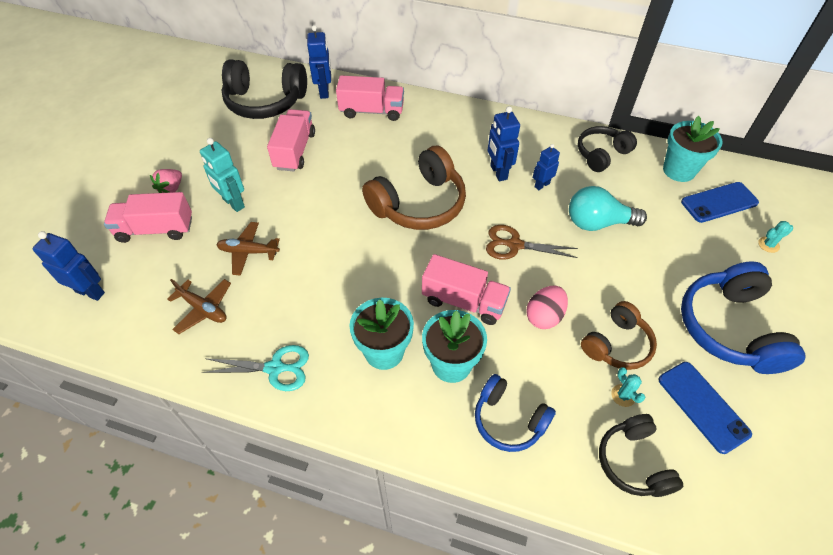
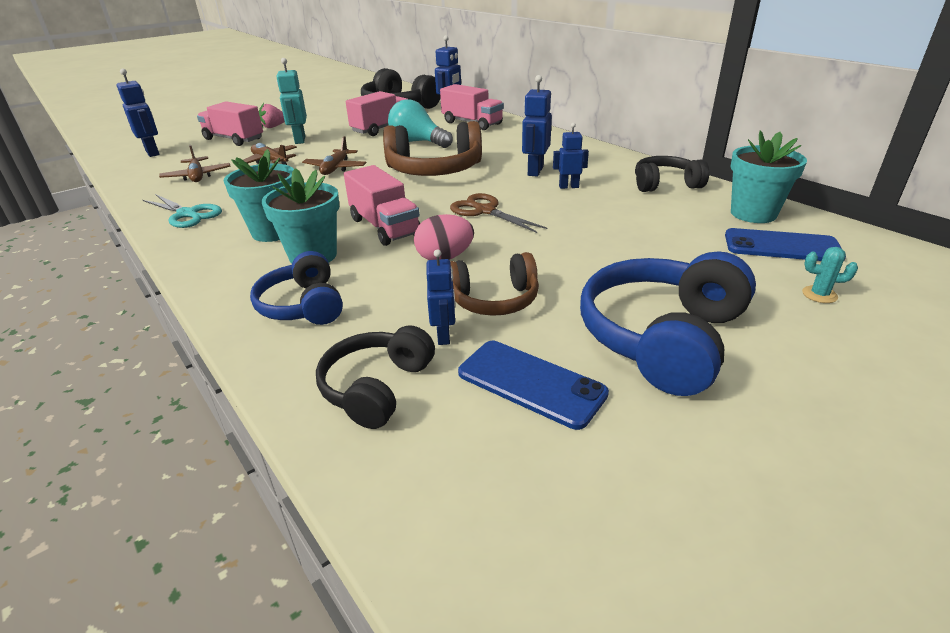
camera: 35 degrees right, 20 degrees down
turquoise light bulb [569,186,647,231] -> turquoise light bulb moved to [388,99,453,148]
turquoise cactus [611,367,645,407] -> blue robot [426,249,455,345]
blue phone [659,362,752,454] -> blue phone turned 60 degrees counterclockwise [458,341,609,430]
none -> brown plane [302,136,366,175]

